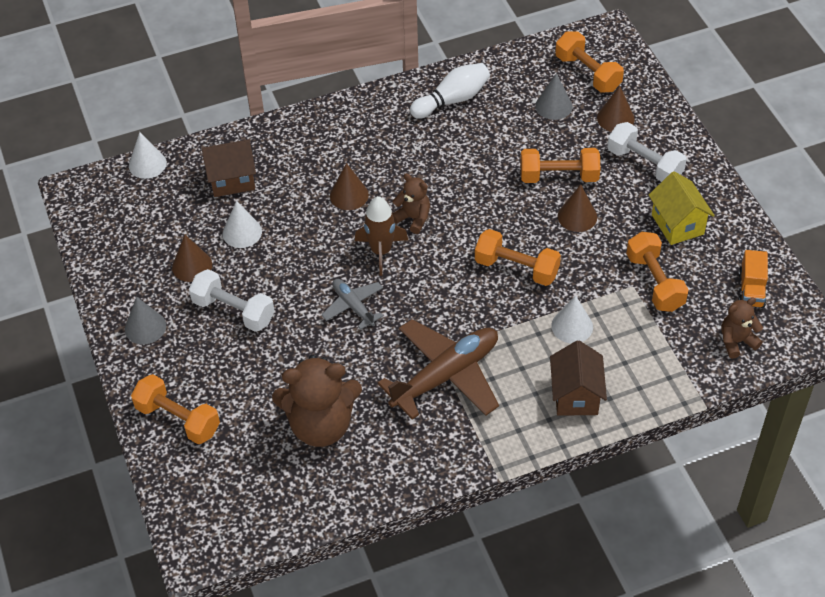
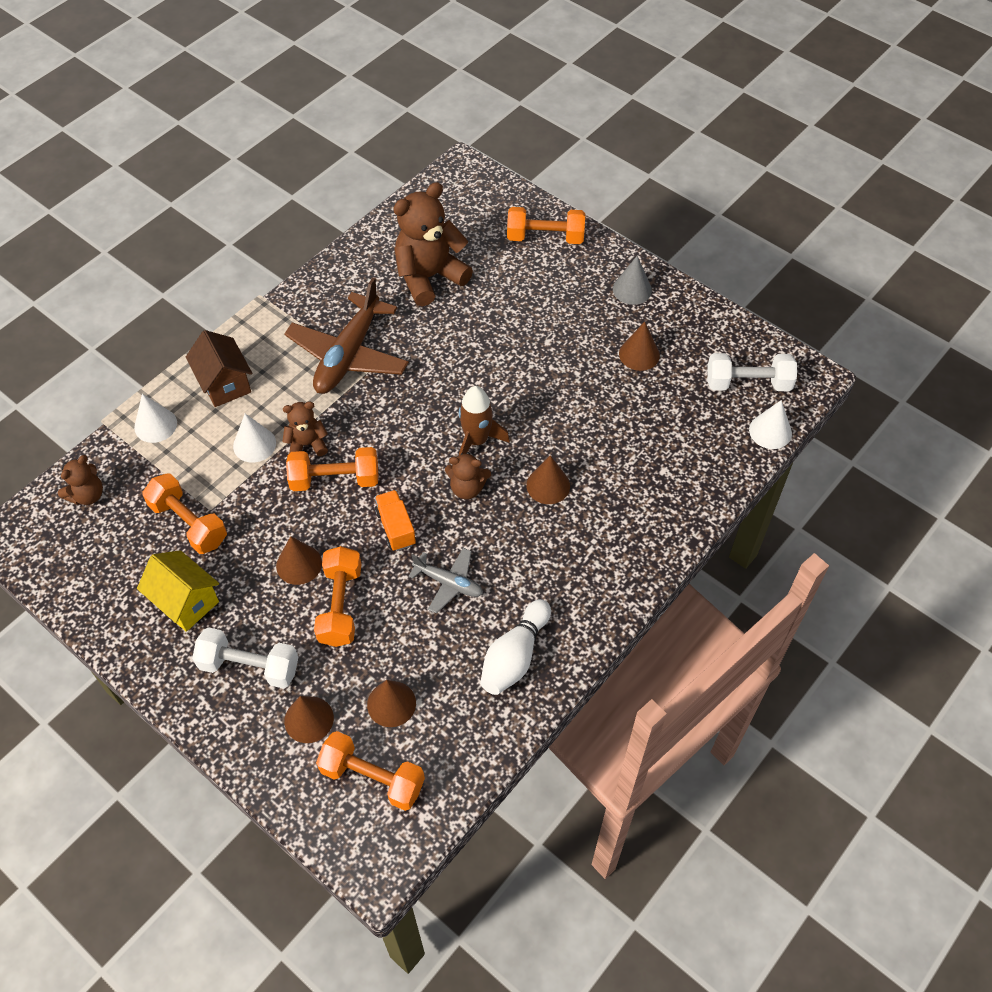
camera: 150 degrees right, 5 degrees up
white dumbbell [189,269,275,332] -> white dumbbell moved to [707,353,797,391]
brown house [201,139,256,197] -> none
white cone [223,201,262,248] -> white cone moved to [134,394,177,443]
grey plane [322,279,383,330] -> grey plane moved to [408,548,483,614]
orange dumbbell [520,148,600,183] -> orange dumbbell turned 60 degrees counterclockwise [314,546,361,647]
grey cone [535,73,573,120] -> brown cone [367,680,416,727]
orange truck [739,250,768,308] -> orange truck moved to [375,490,416,551]
none -> brown teddy bear [282,401,328,456]

